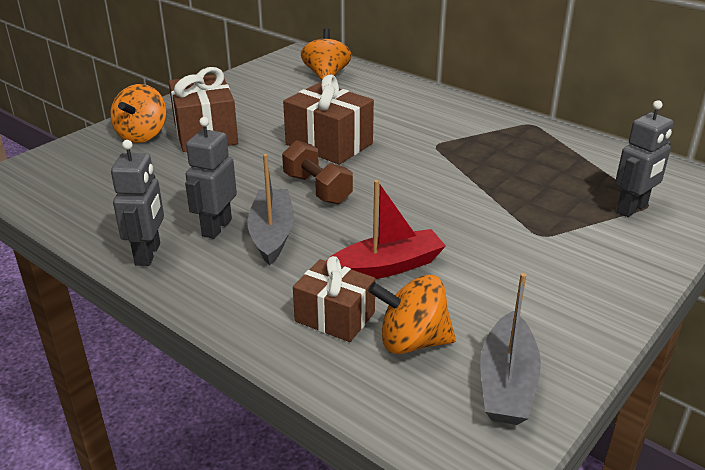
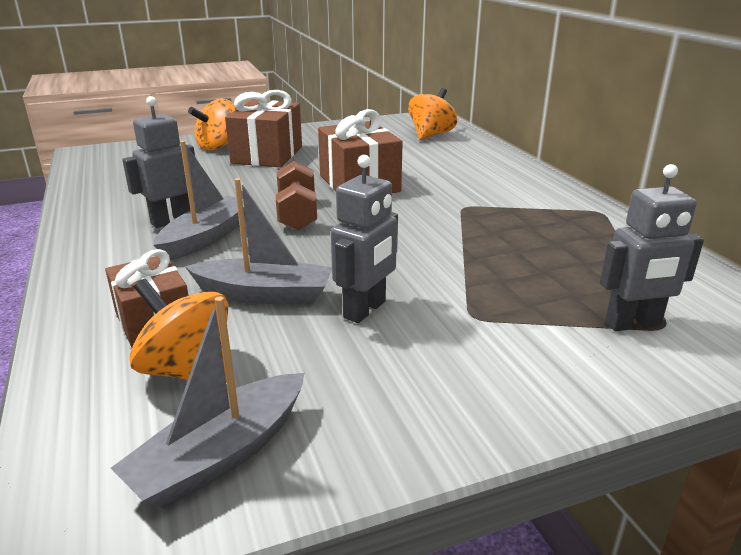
camera: 30 degrees right, 5 degrees down
grey robot [111,140,164,266] -> grey robot moved to [331,155,398,323]
red boat [326,180,446,279] -> grey boat [185,178,332,305]

